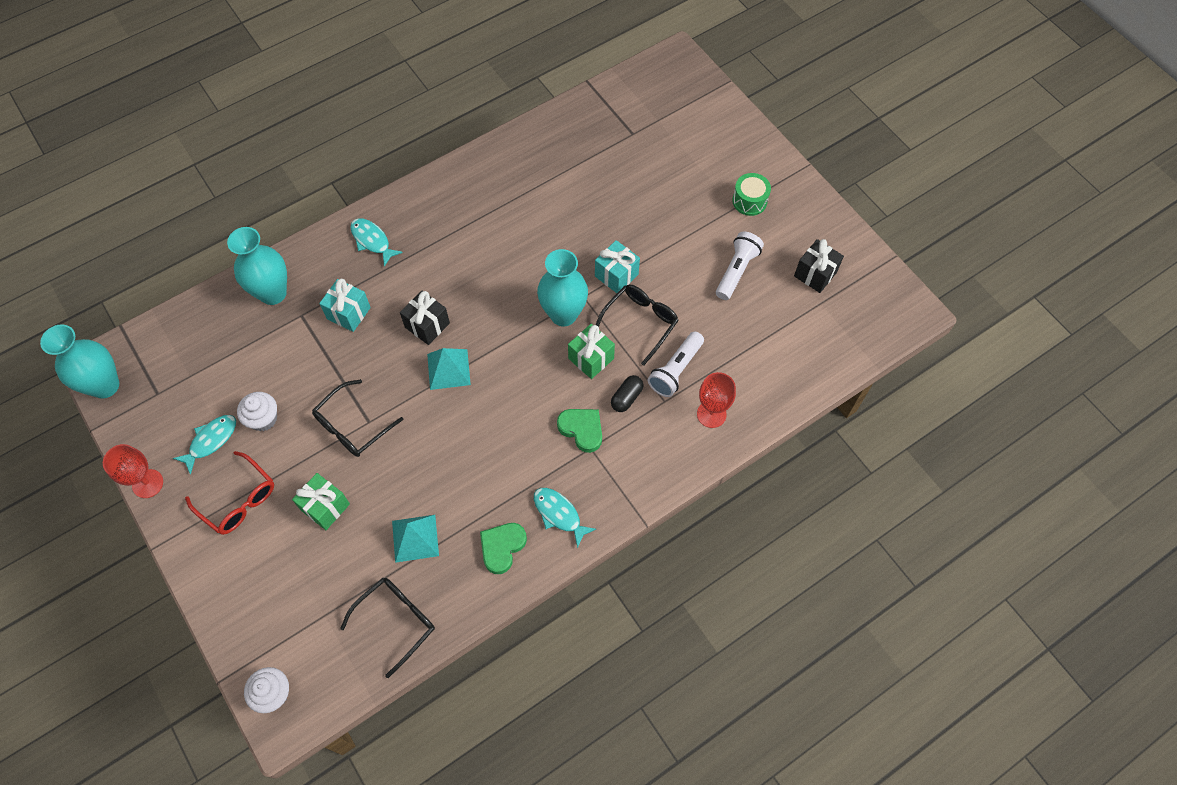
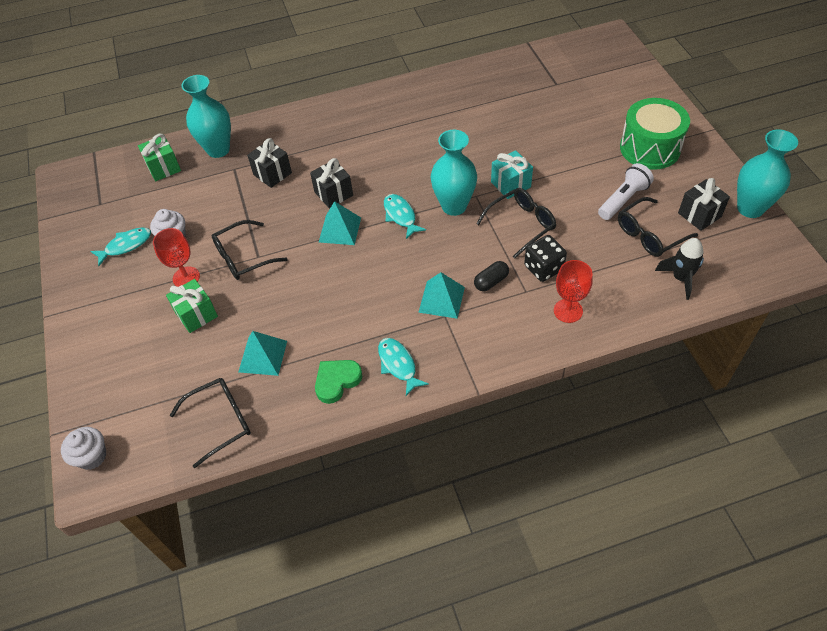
camera: 20 degrees right, 10 degrees down
turquoise vase [40,324,119,399] -> turquoise vase moved to [737,129,798,218]
red goblet [103,444,163,498] -> red goblet moved to [153,228,200,287]
red glasses [185,451,274,535] -> none
turquoise gift [319,279,371,332] -> black gift [247,138,292,188]
turquoise fish [350,218,403,266] -> turquoise fish moved to [384,194,426,239]
green heart [557,409,602,453] -> turquoise pyramid [418,272,465,319]
green gift [568,324,615,379] -> green gift moved to [138,134,181,181]
white flashlight [648,331,704,397] -> black dice [524,235,567,282]
green drum [733,173,771,216] -> green drum [620,98,690,170], size x1.83
none -> black glasses [618,197,698,257]
none -> black rocket [655,238,704,300]

